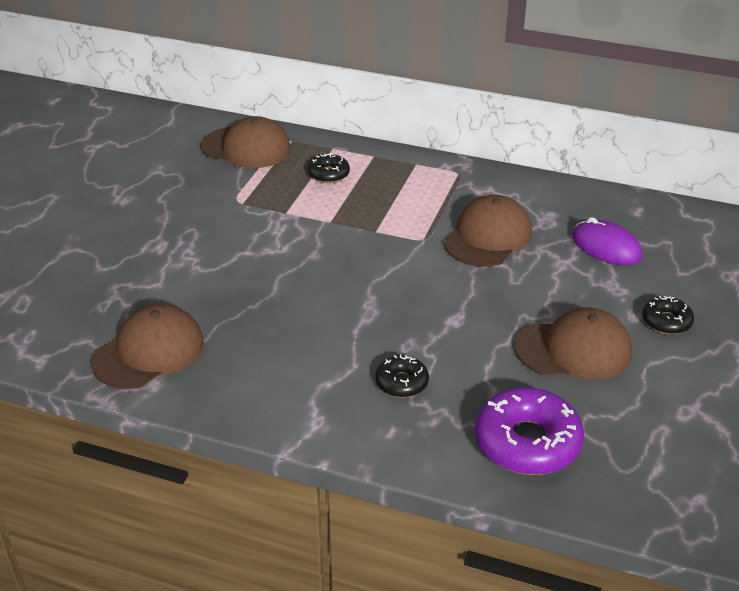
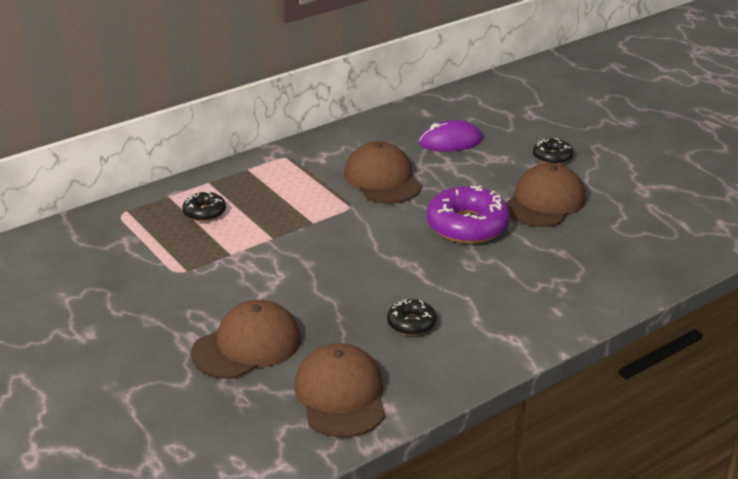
camera: 55 degrees left, 5 degrees down
brown cap [201,116,291,168] -> brown cap moved to [191,300,301,379]
black donut [375,355,429,397] -> black donut moved to [387,299,437,336]
purple donut [475,387,584,475] -> purple donut moved to [426,186,510,244]

